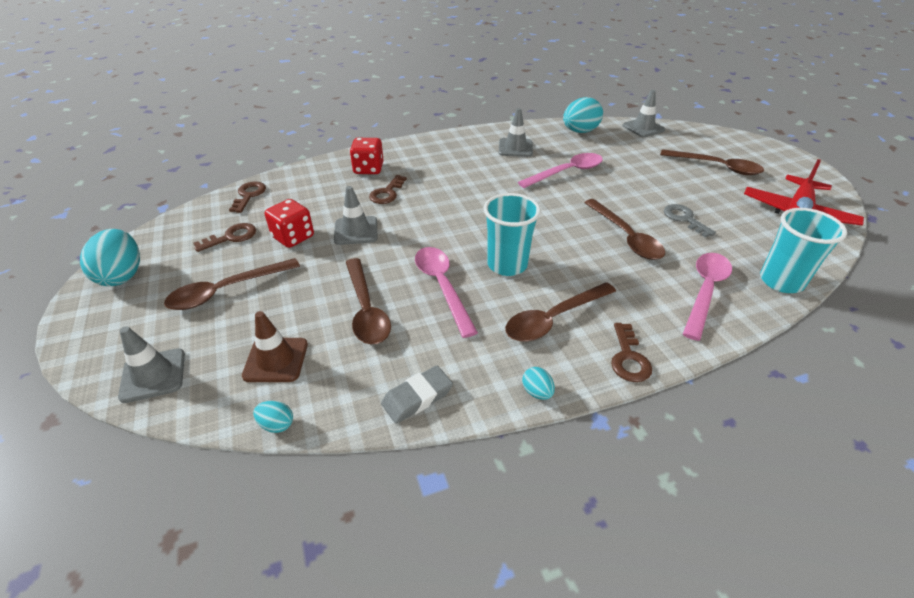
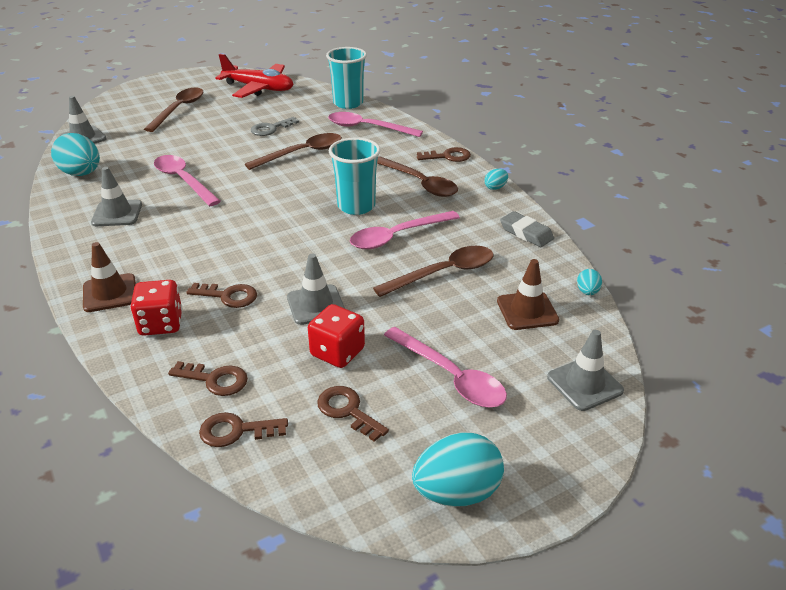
camera: 100 degrees left, 5 degrees down
brown spoon [164,258,300,310] -> pink spoon [384,327,507,408]
none -> brown traffic cone [83,242,136,312]
none -> brown key [168,361,248,396]

